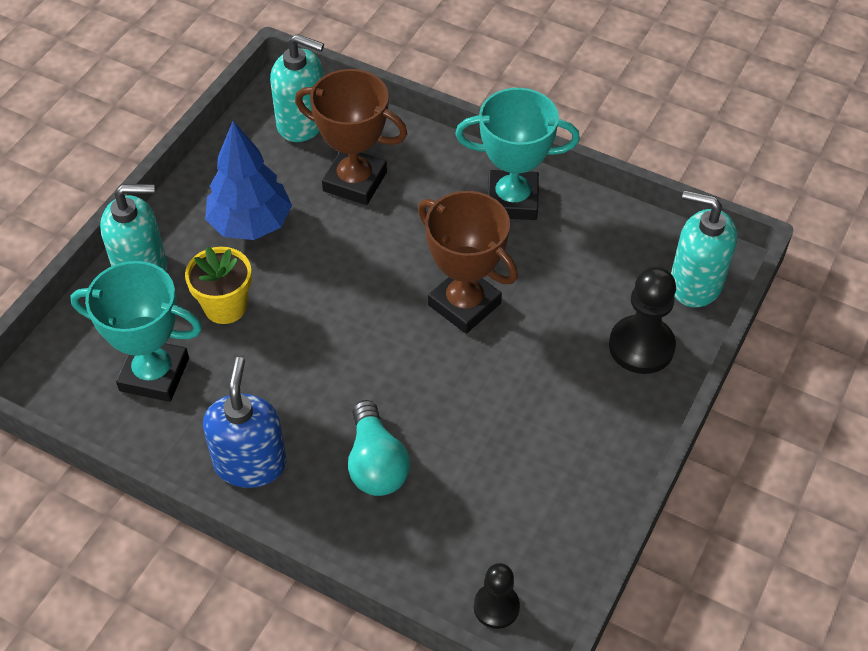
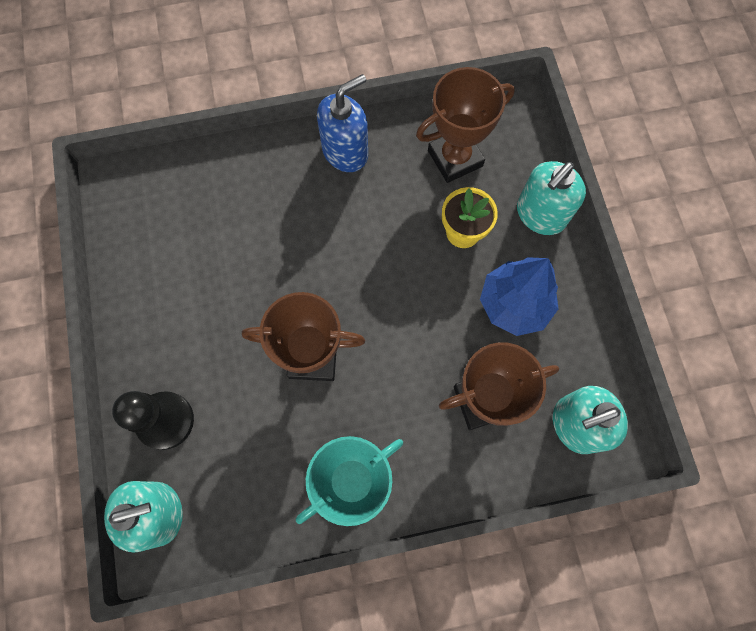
camera: 140 degrees right, 20 degrees up
turquoise trophy [70,261,202,402] -> brown trophy [416,67,515,183]
blue soap dispenser [203,357,286,488] -> blue soap dispenser turned 90 degrees counterclockwise [317,74,368,172]
turquoise light bulb [348,400,410,496] -> none
black pawn [474,563,520,629] -> none

